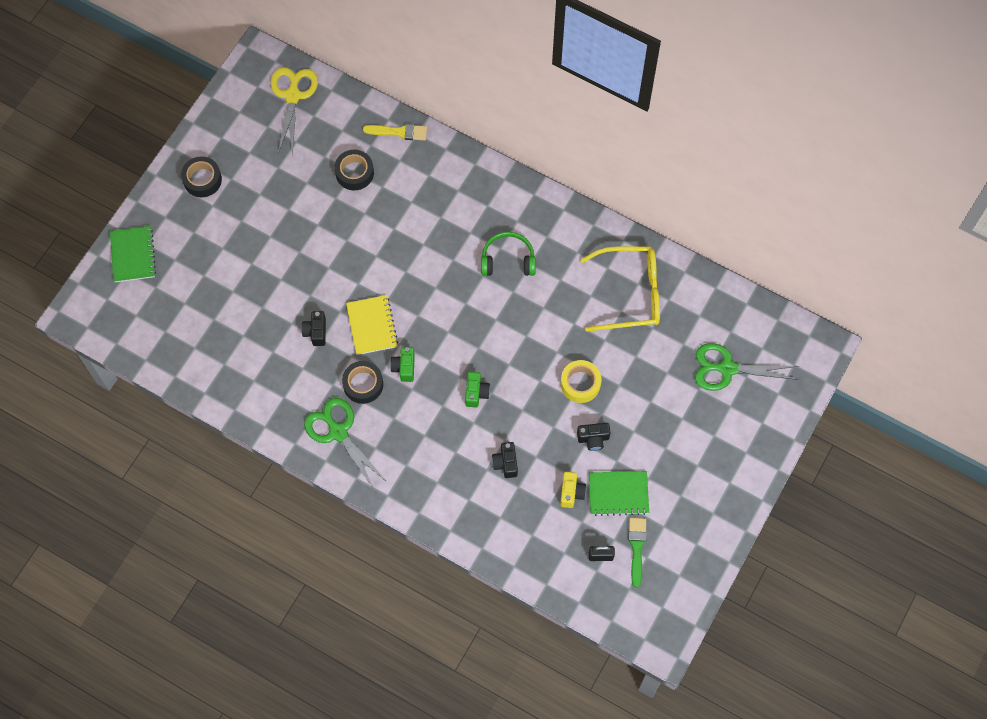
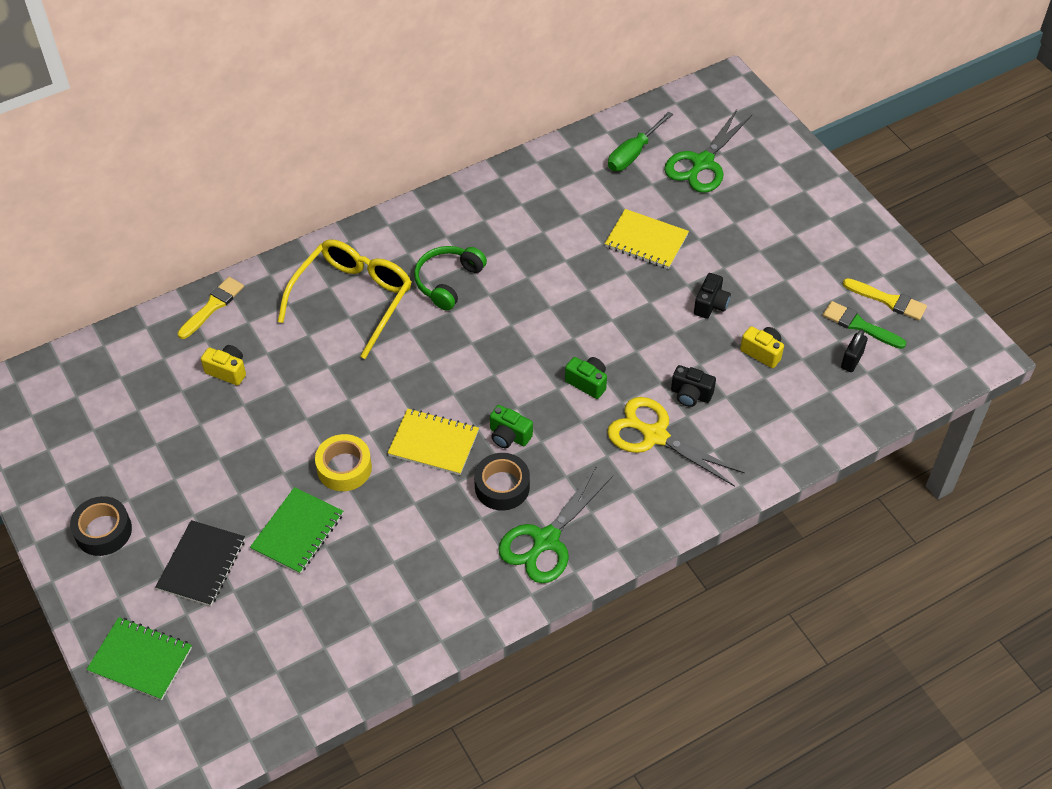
camera: 60 degrees left, 15 degrees down
yellow scissors [271,67,318,156] -> yellow scissors moved to [607,397,745,487]
black camera [301,311,326,346] -> none
green scissors [304,398,388,490] -> green scissors turned 45 degrees counterclockwise [498,466,613,583]
black tape [335,150,374,190] -> yellow camera [201,345,246,385]
yellow tape [561,360,602,403] -> yellow tape moved to [315,434,372,491]
yellow glasses [580,246,660,332] -> yellow glasses moved to [278,239,411,359]
green notebook [589,471,649,516] -> green notebook moved to [250,487,343,574]
none -> black notebook [155,520,245,606]
none -> yellow notebook [605,209,689,269]
none -> green screwdriver [608,111,673,171]
none -> yellow brush [843,278,927,320]

